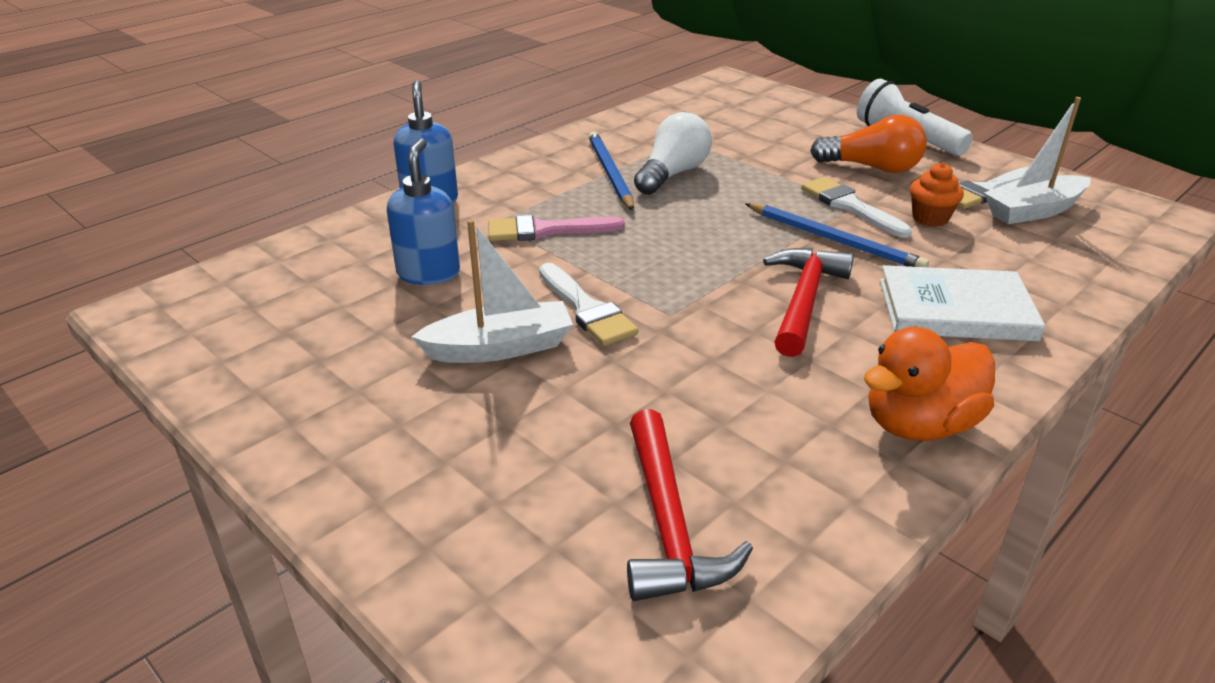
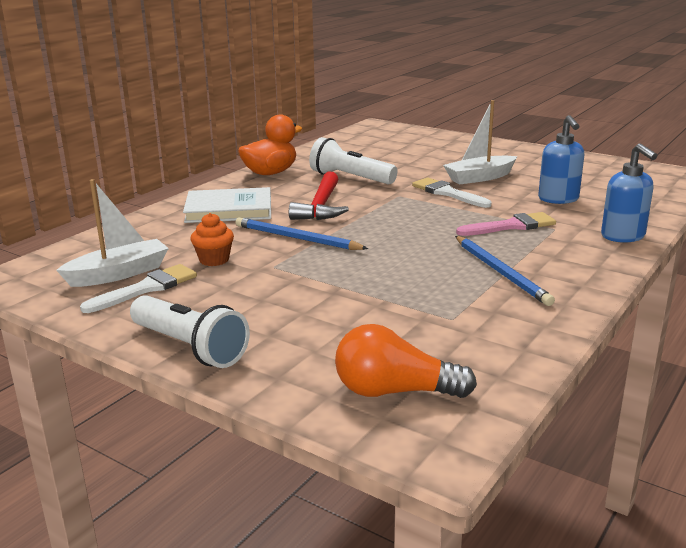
camera: 170 degrees right, 10 degrees down
red hammer [627,409,753,601] -> none
white light bulb [634,112,712,195] -> none
white brush [801,177,912,238] -> none
orange light bulb [810,115,927,173] -> orange light bulb moved to [335,324,477,398]
none -> white flashlight [309,137,397,184]

